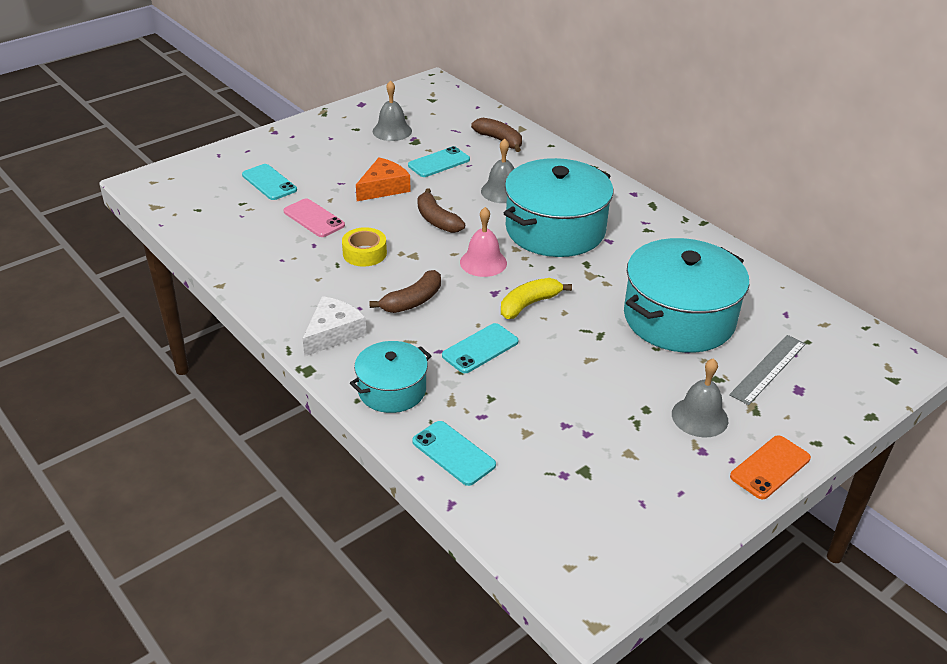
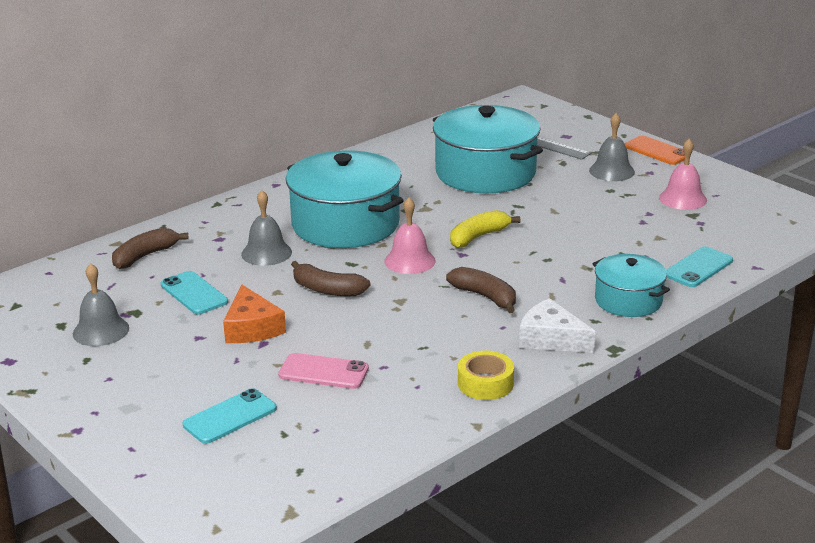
camera: 90 degrees left, 10 degrees down
pink phone [283,198,345,237] -> pink phone turned 60 degrees clockwise [278,353,369,389]
yellow tape [342,227,387,267] -> yellow tape moved to [458,351,514,400]
orange cheese [356,157,411,201] -> orange cheese turned 150 degrees counterclockwise [223,284,286,343]
brown banana [418,188,465,233] -> brown banana turned 60 degrees clockwise [291,261,371,296]
turquoise phone [442,323,518,373] -> none
yellow banana [501,278,572,319] -> yellow banana turned 90 degrees clockwise [450,210,520,248]
none -> pink bell [659,139,707,210]

